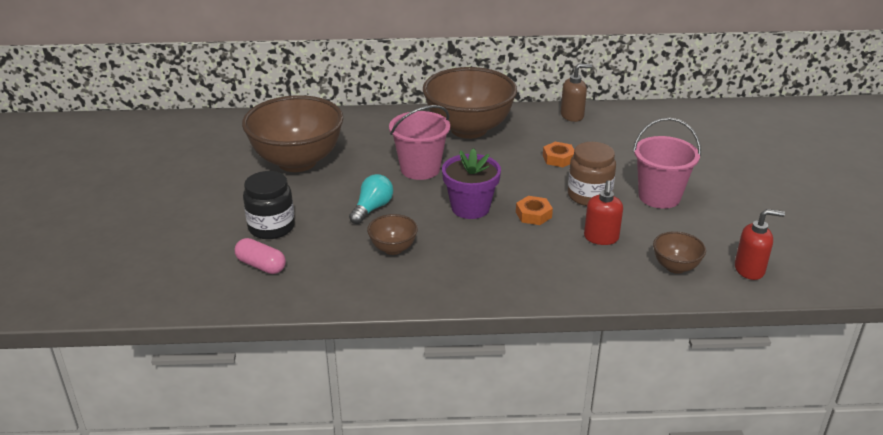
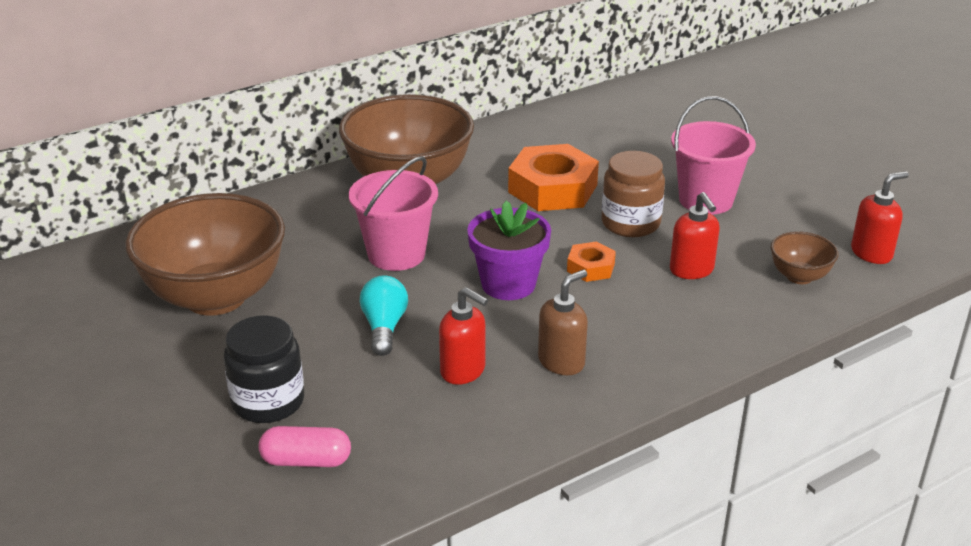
camera: 30 degrees left, 0 degrees up
brown bowl [367,214,418,255] -> red soap dispenser [439,287,488,385]
orange nut [543,142,574,167] -> orange nut [508,144,599,211], size x1.99
brown soap dispenser [561,64,592,122] -> brown soap dispenser moved to [538,270,588,375]

